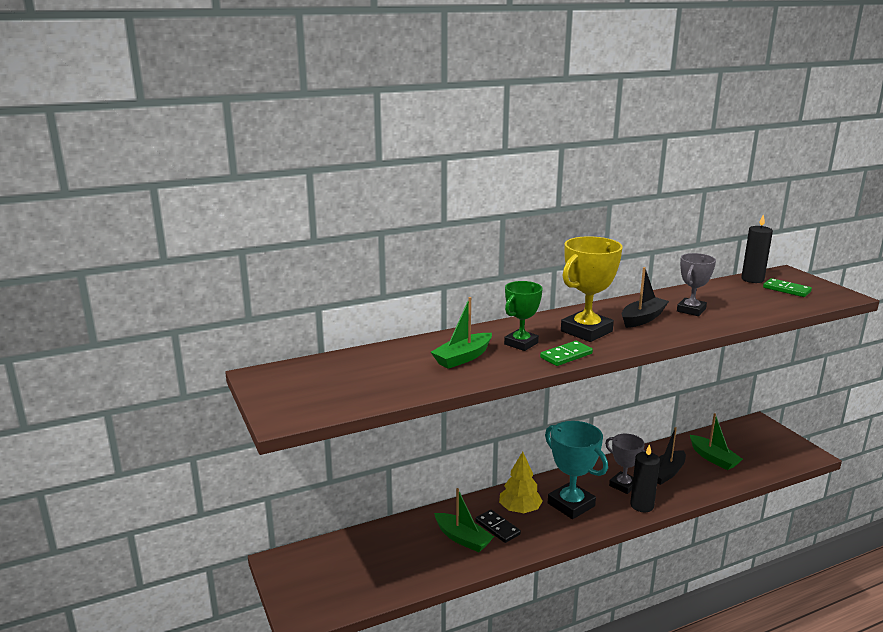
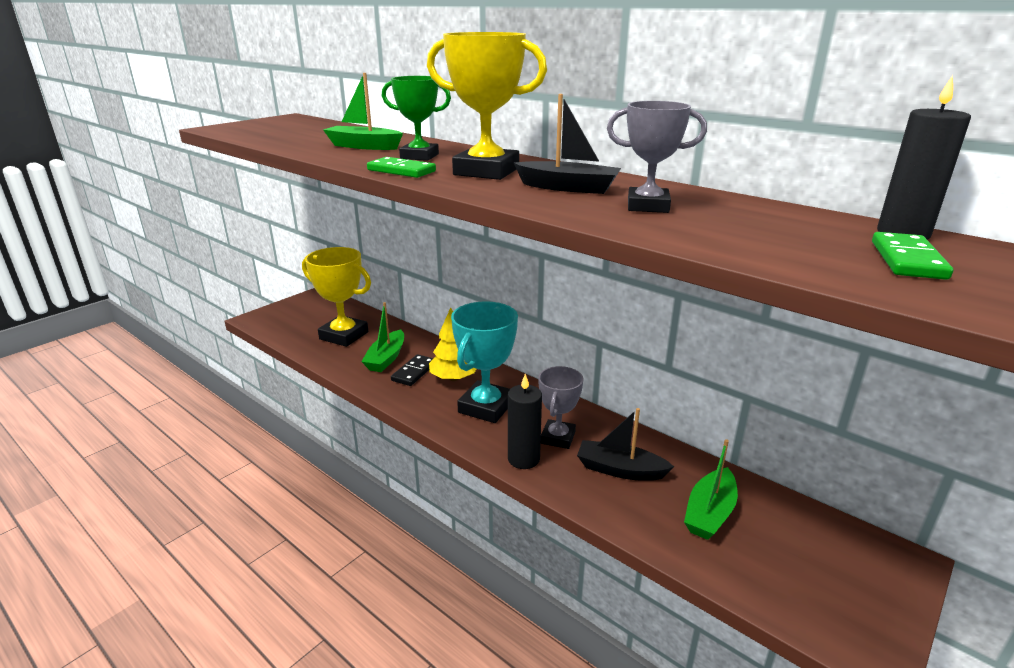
camera: 65 degrees right, 5 degrees up
none -> yellow trophy [302,247,371,347]

